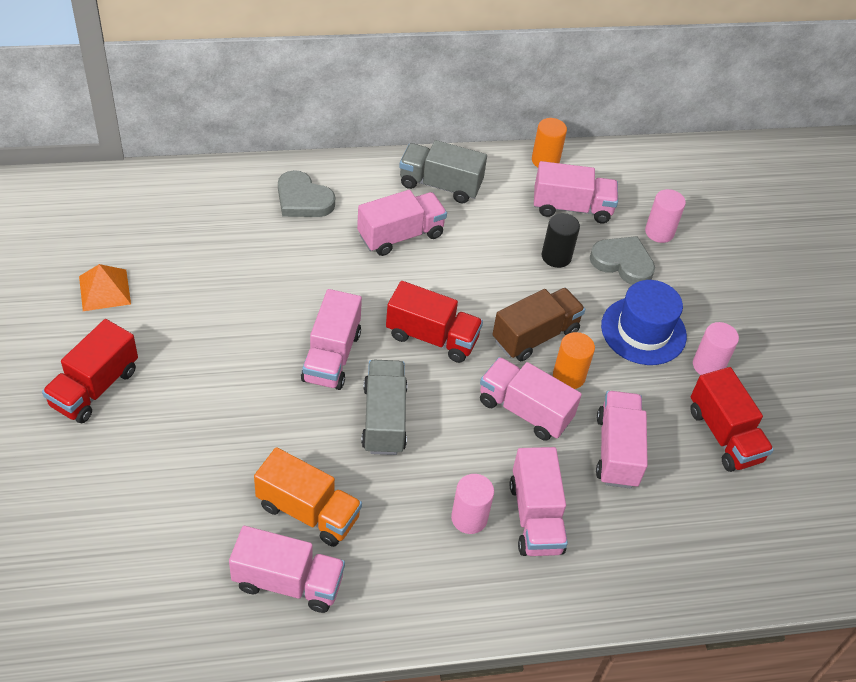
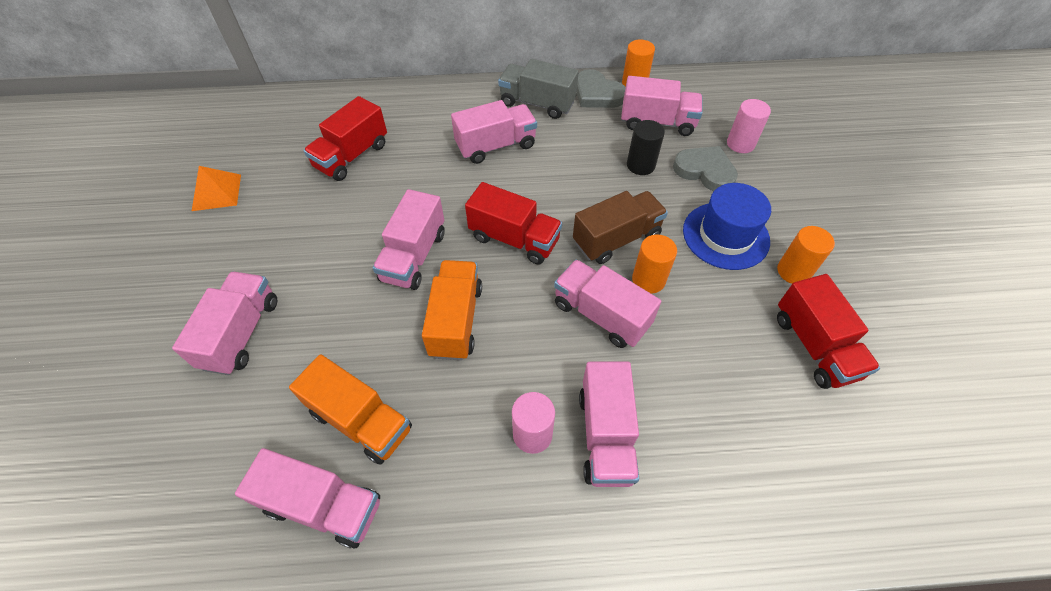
camera: 10 degrees right, 5 degrees up
red truck [42,319,138,423] -> red truck moved to [303,96,387,181]
grey heart [278,170,335,217] -> grey heart moved to [577,69,626,108]
grey truck [361,360,407,455] -> orange truck [422,260,482,360]
pink truck [596,391,648,489] -> pink truck moved to [172,272,277,375]
pink cylinder [693,322,739,375] -> orange cylinder [777,226,835,284]

